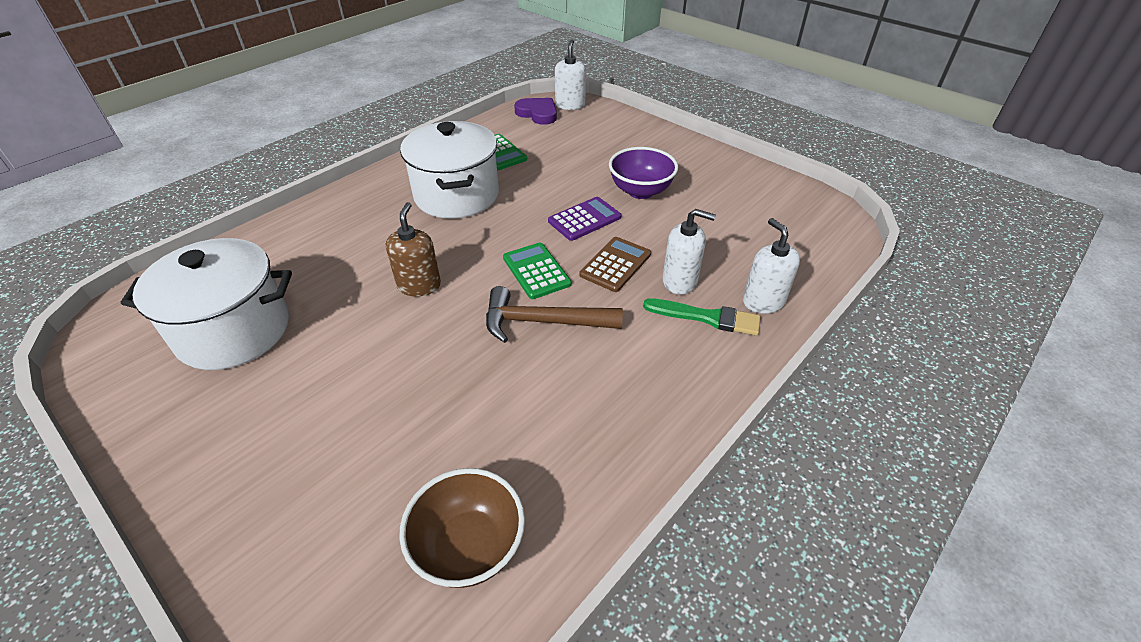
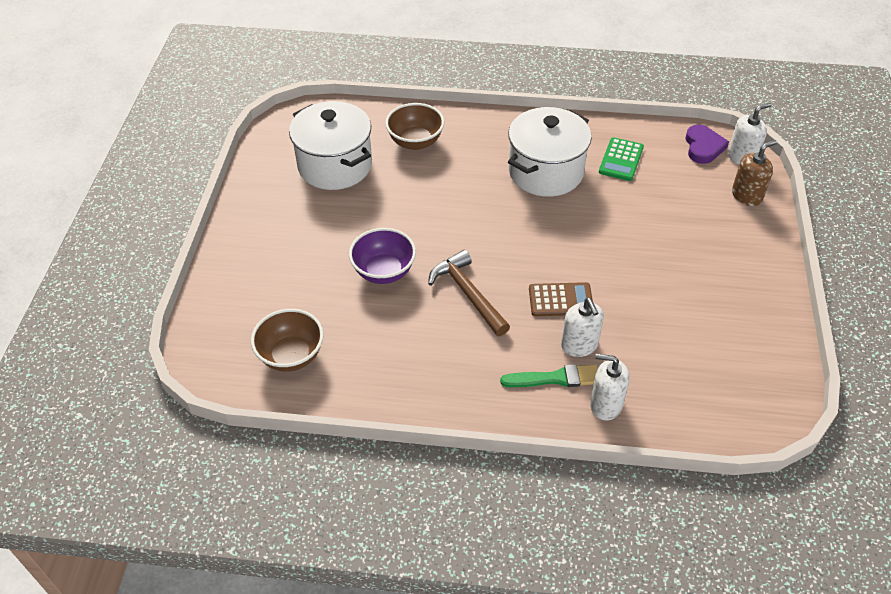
camera: 55 degrees right, 5 degrees up
brown soap dispenser [386,202,441,297] -> brown soap dispenser moved to [732,140,777,206]
green calculator [503,242,571,299] -> none
purple calculator [548,197,622,241] -> none
purple bowl [609,147,678,199] -> purple bowl moved to [349,228,416,284]
green brush [643,298,761,336] -> green brush turned 75 degrees counterclockwise [500,364,597,387]
white soap dispenser [743,218,800,314] -> white soap dispenser turned 105 degrees counterclockwise [590,354,630,421]
none -> brown bowl [385,103,444,150]

